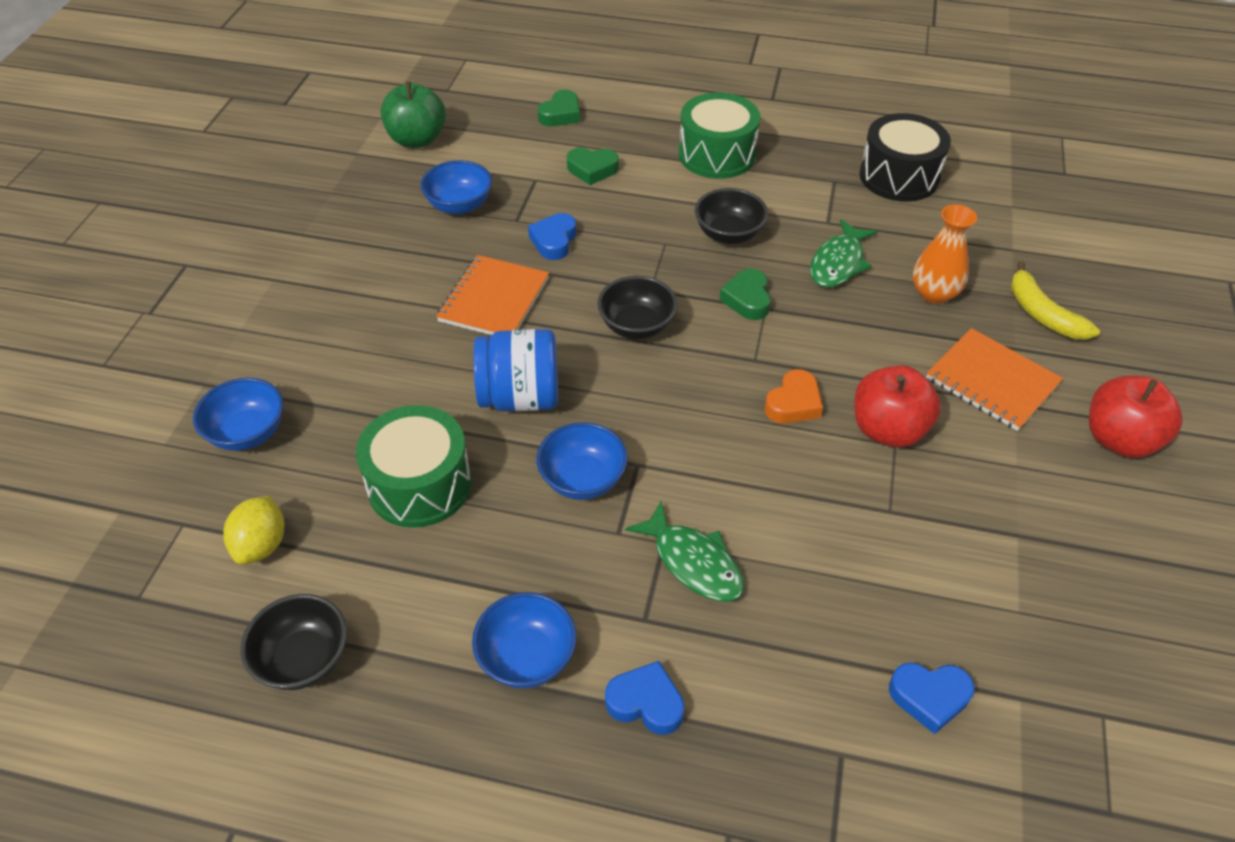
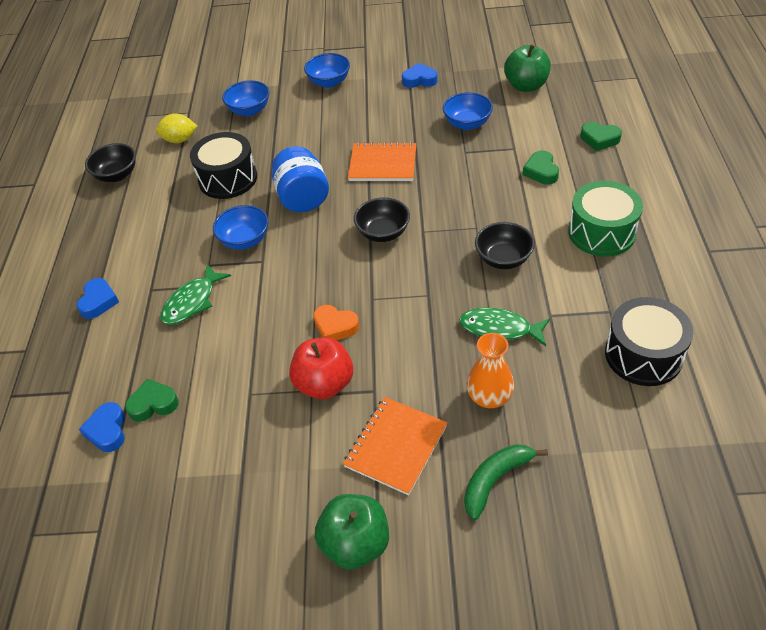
camera: 80 degrees right, 0 degrees up
green drum [356,405,472,528] -> black drum [190,132,257,199]
blue bowl [472,592,577,688] -> blue bowl moved to [304,53,350,88]
blue heart [528,213,576,260] -> blue heart moved to [402,63,438,88]
green heart [720,268,771,320] -> green heart moved to [125,379,179,422]
yellow banana [1011,261,1100,340] -> green banana [464,444,548,520]
red apple [1089,375,1182,458] -> green apple [315,494,389,570]

